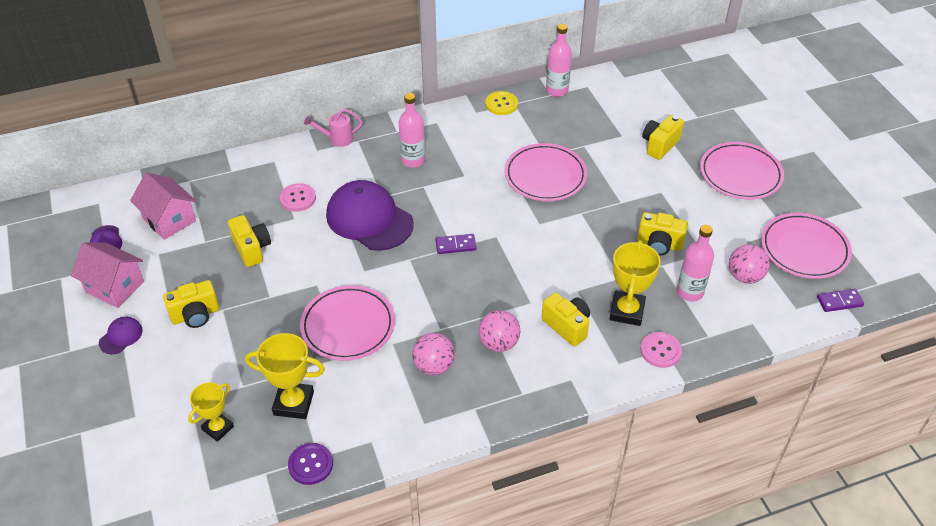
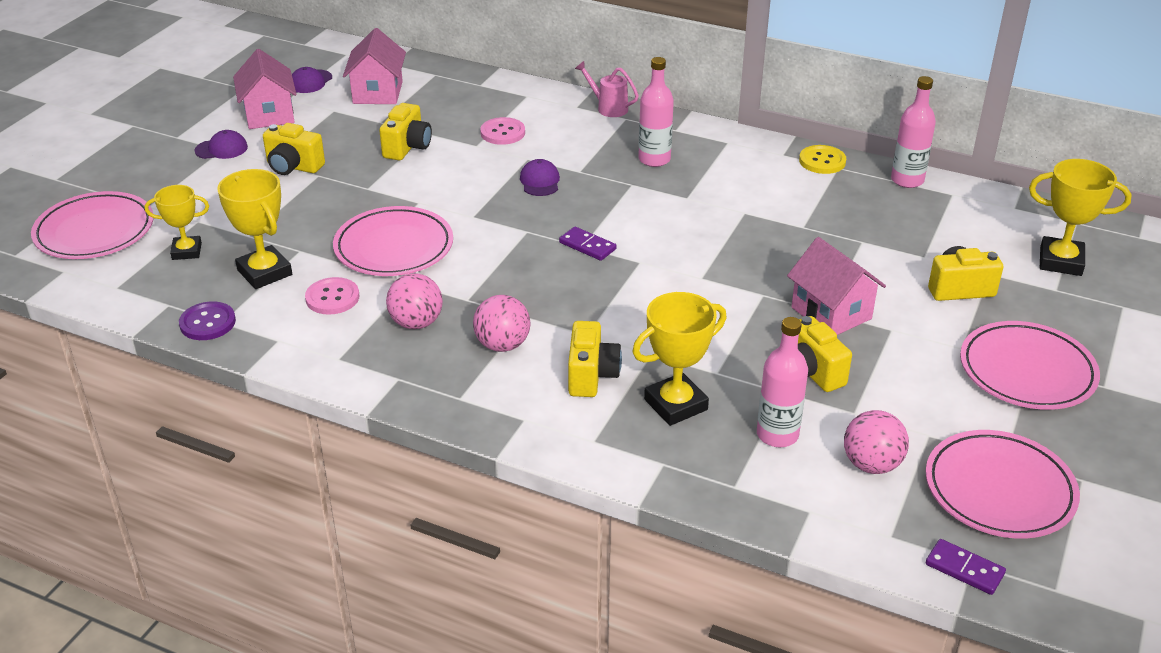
camera: 45 degrees right, 10 degrees down
purple cap [326,180,414,251] -> purple cap [520,159,560,196], size x0.44
pink plate [504,143,587,201] -> pink plate moved to [31,191,154,259]
pink button [640,332,682,368] -> pink button moved to [305,277,359,315]
none -> pink house [787,237,886,335]
none -> yellow trophy [1029,159,1131,276]

